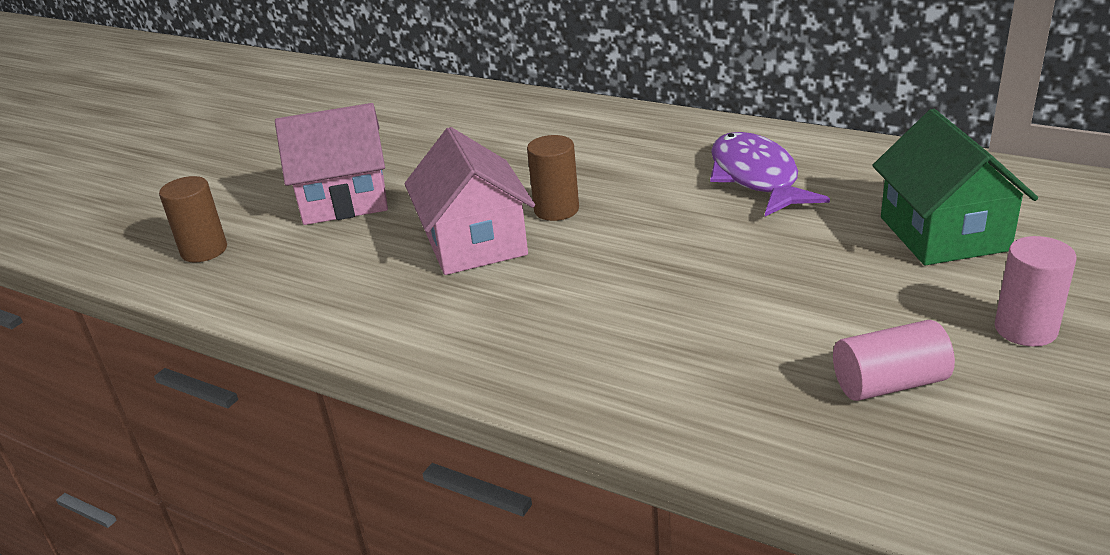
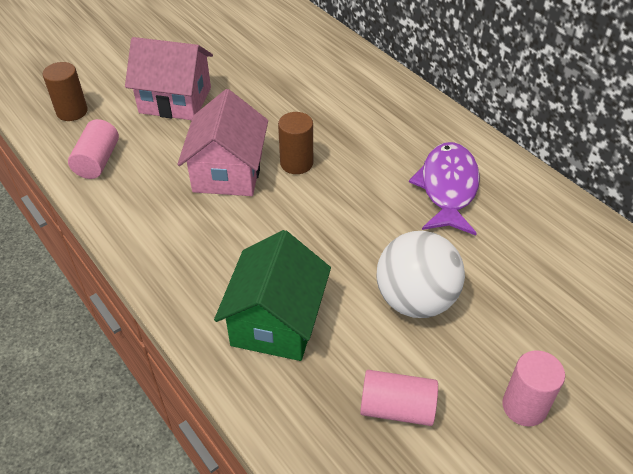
camera: 20 degrees right, 15 degrees up
green house [872,109,1038,265] -> green house moved to [214,230,331,361]
none -> pink cylinder [68,119,119,179]
none -> white ball [376,231,465,318]

